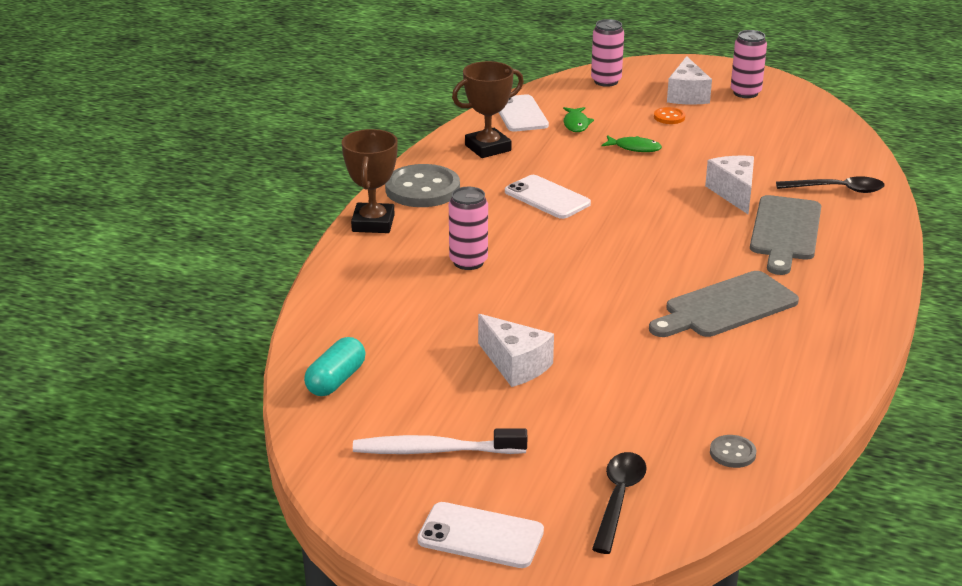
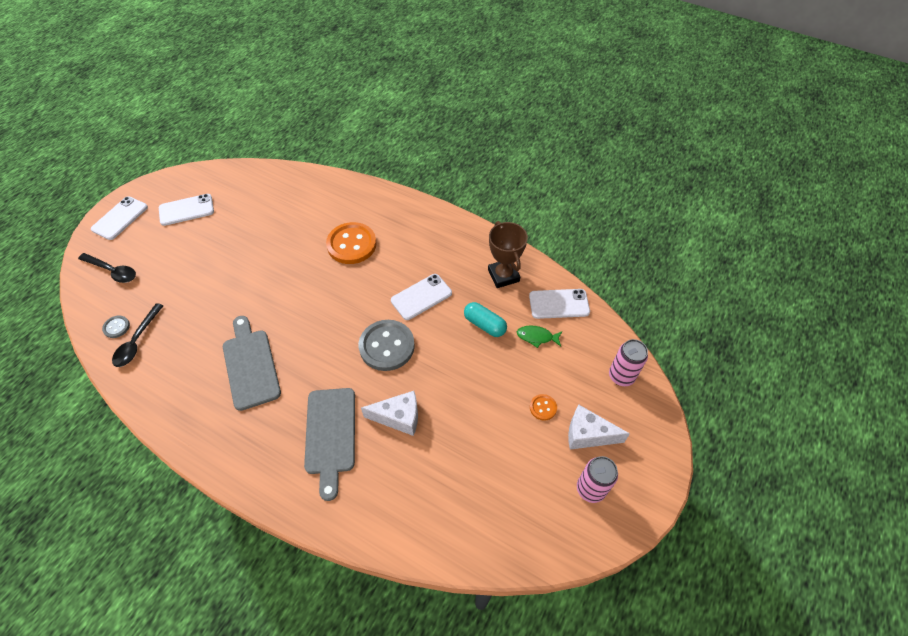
camera: 100 degrees right, 25 degrees up
turquoise capsule [304,337,365,396] -> turquoise capsule moved to [464,302,507,337]
brown trophy [342,129,398,233] -> none
white toothbrush [353,428,527,454] -> white phone [159,194,214,226]
grey button [385,164,460,207] -> grey button moved to [359,320,415,371]
pink can [449,187,488,270] -> orange button [326,222,377,264]
white cheese [478,314,554,387] -> none
green fish [602,135,662,152] -> none
grey cutting board [750,195,821,275] -> grey cutting board turned 120 degrees counterclockwise [304,388,355,501]
black spoon [776,176,885,193] -> black spoon moved to [112,303,163,367]

